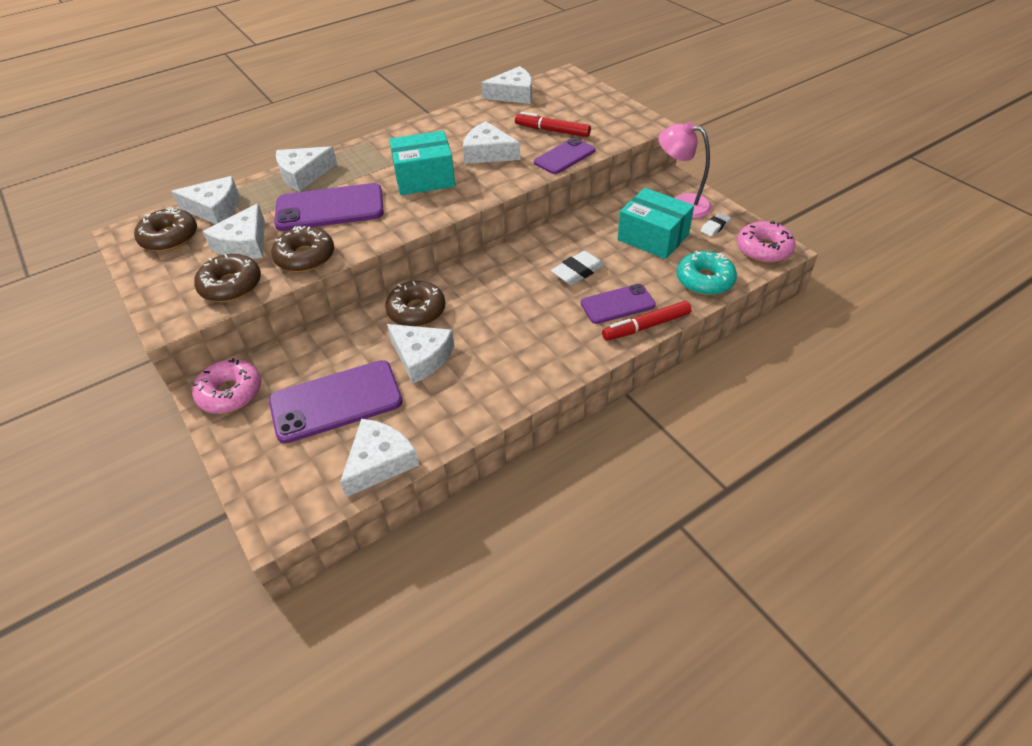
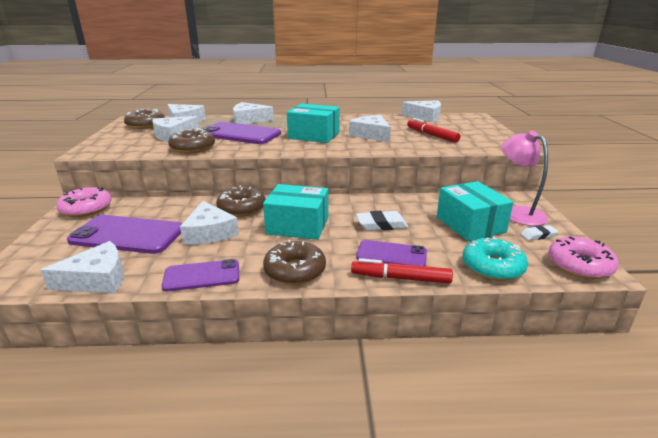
camera: 30 degrees right, 20 degrees down
brown donut [194,254,261,302] -> brown donut moved to [263,240,326,285]
purple phone [534,138,595,174] -> purple phone moved to [162,259,239,291]
none -> turquoise box [263,184,328,240]

